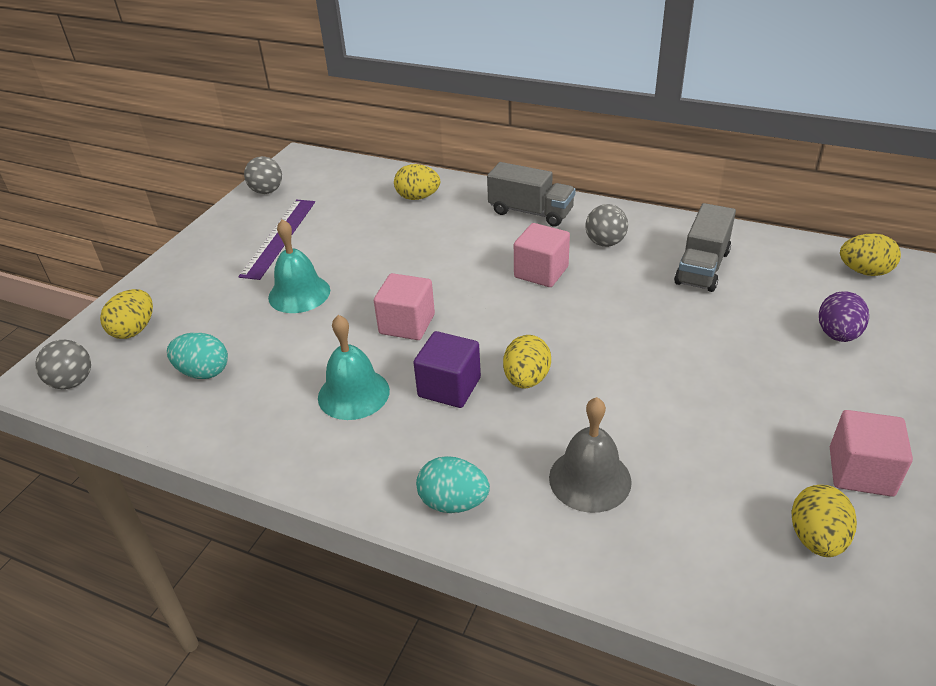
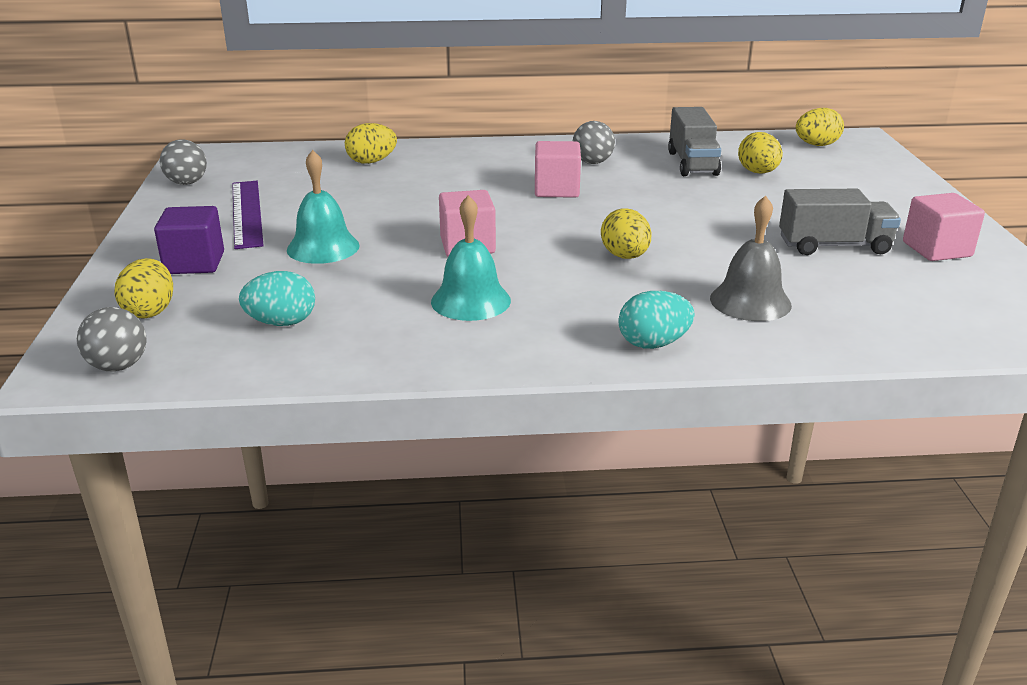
camera: 30 degrees left, 10 degrees down
purple cube [413,331,481,408] -> purple cube moved to [154,206,224,274]
grey truck [487,162,576,227] -> grey truck moved to [779,189,901,255]
yellow egg [791,485,857,557] -> yellow egg moved to [738,132,783,174]
purple egg [819,291,869,342] -> none

